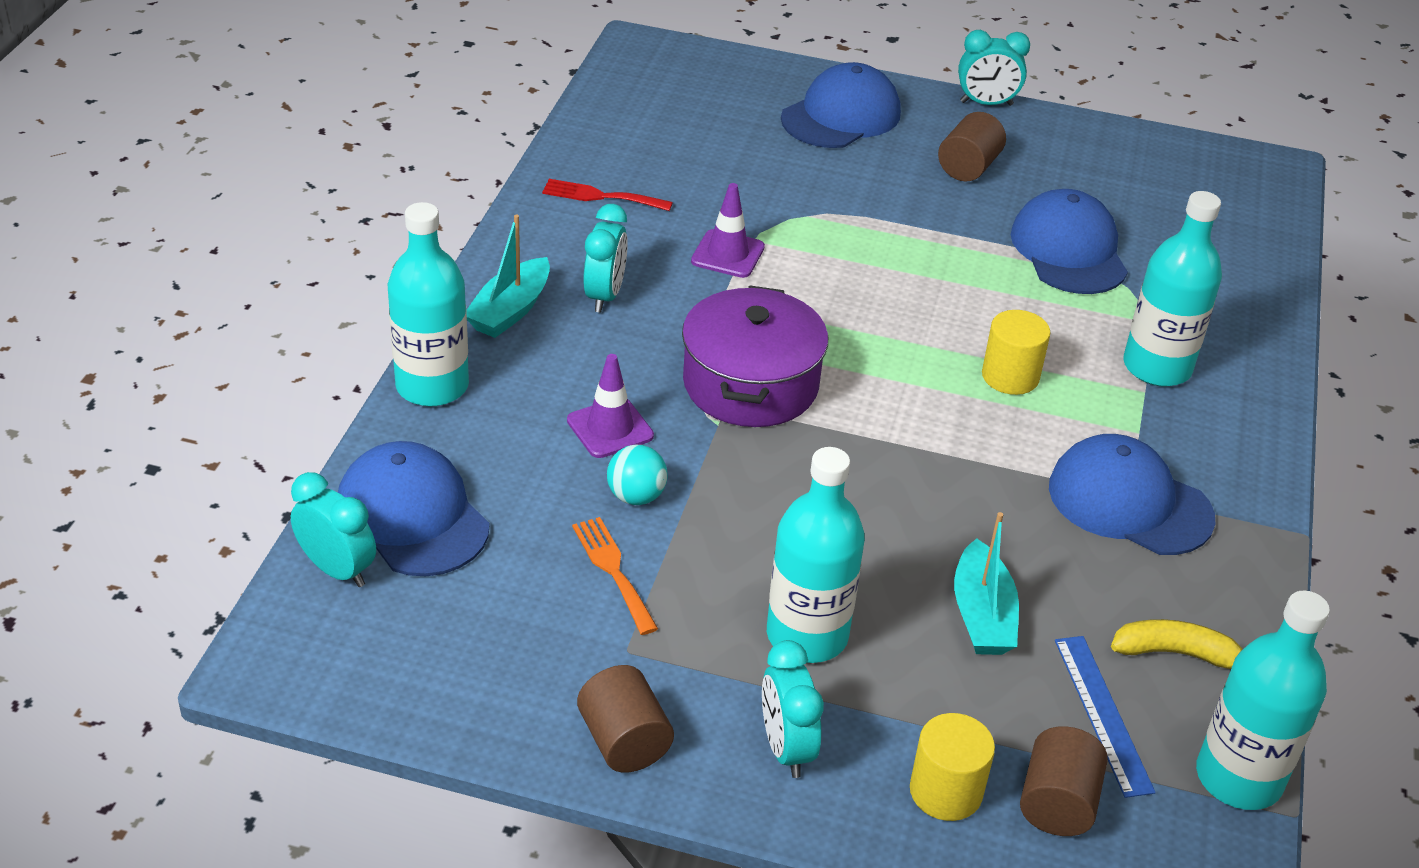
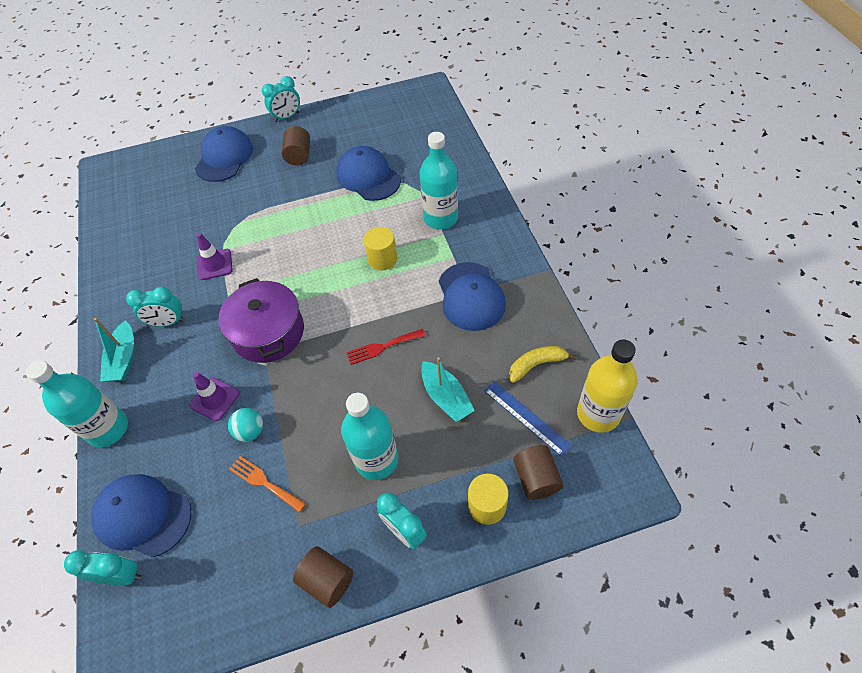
camera: 25 degrees left, 15 degrees up
red fork [542,179,673,211] -> red fork moved to [346,329,426,365]
turquoise clock [583,204,628,313] -> turquoise clock turned 105 degrees clockwise [126,287,185,327]
blue cap [1049,434,1215,555] -> blue cap turned 105 degrees counterclockwise [439,262,506,331]
turquoise bottle [1196,590,1330,810] -> yellow bottle [577,339,638,433]

